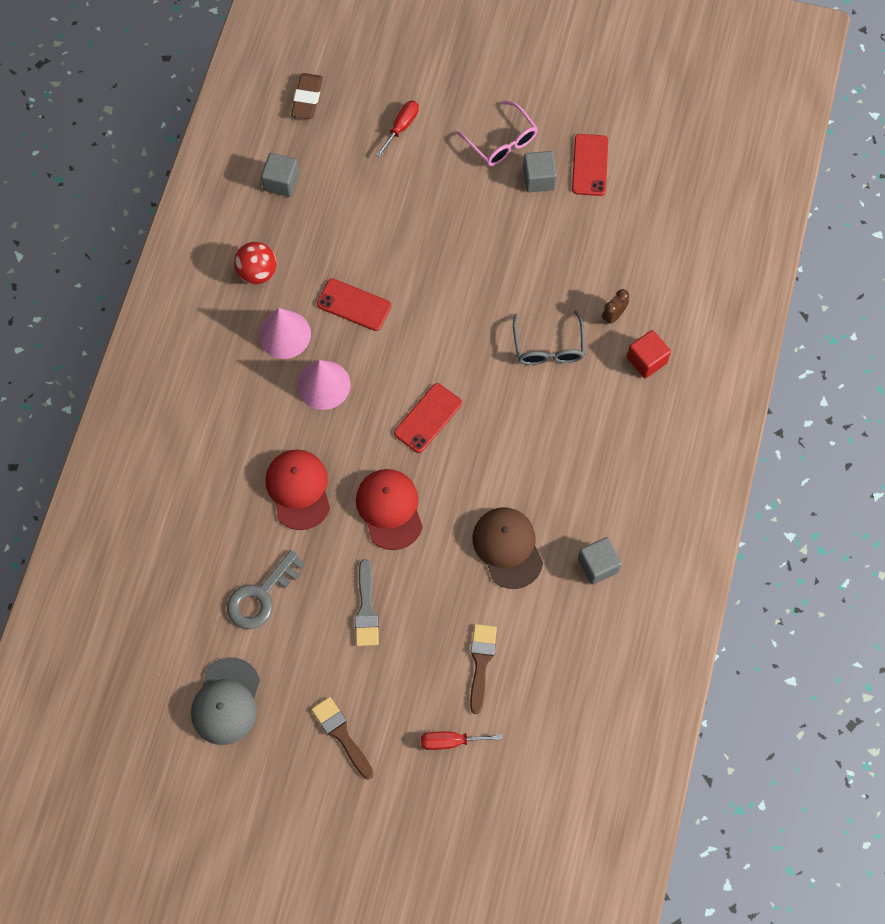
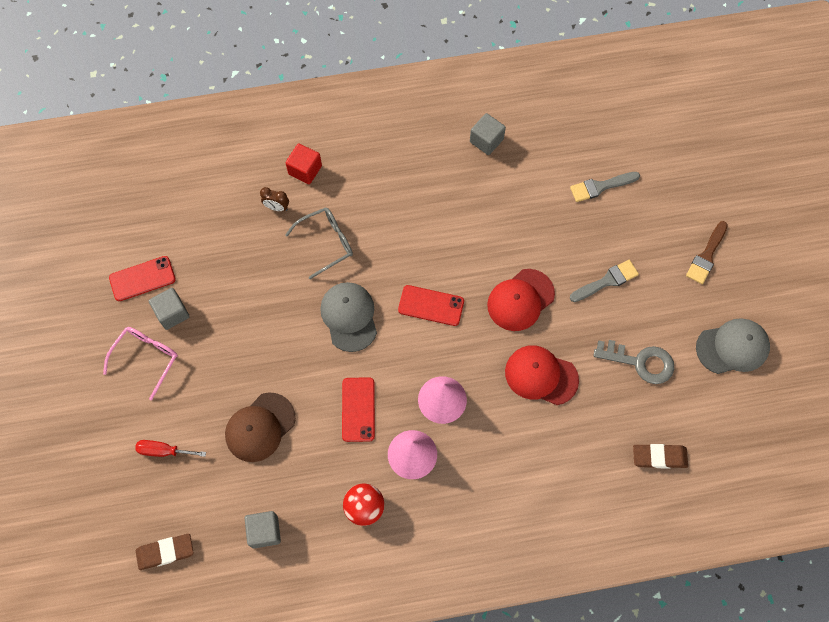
camera: 115 degrees left, 0 degrees up
red cap [265,449,330,530] -> red cap turned 60 degrees clockwise [505,345,579,405]
red screwdriver [421,732,502,750] -> none
brown brush [470,624,497,714] -> grey brush [570,172,640,202]
brown cap [472,508,543,589] -> brown cap moved to [225,392,296,462]
none -> grey cap [320,282,377,352]
none -> brown eraser [633,444,688,468]

